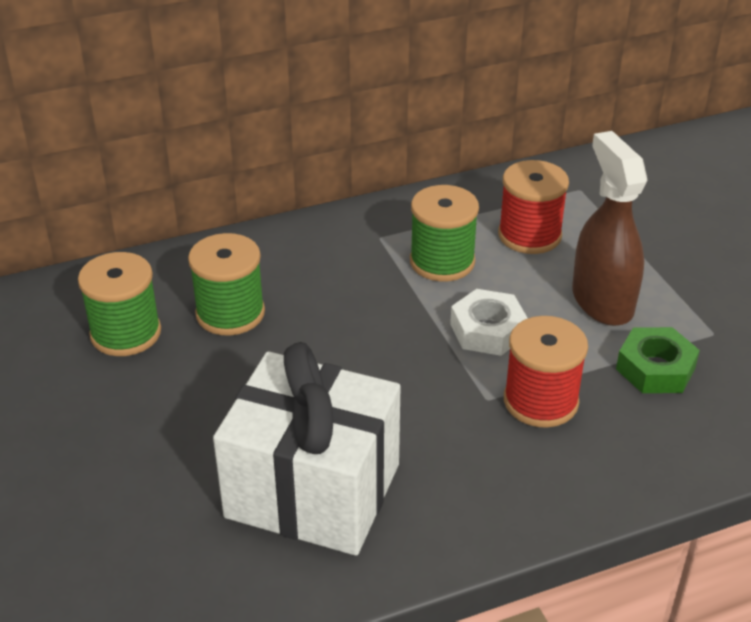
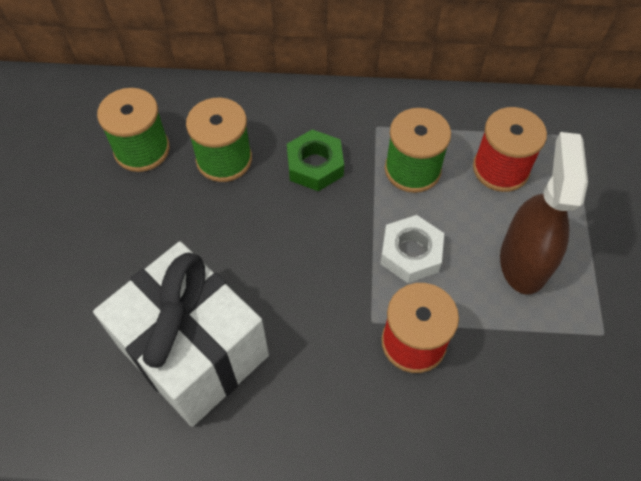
camera: 25 degrees right, 20 degrees up
green nut [616,327,700,393] -> green nut moved to [287,129,344,191]

